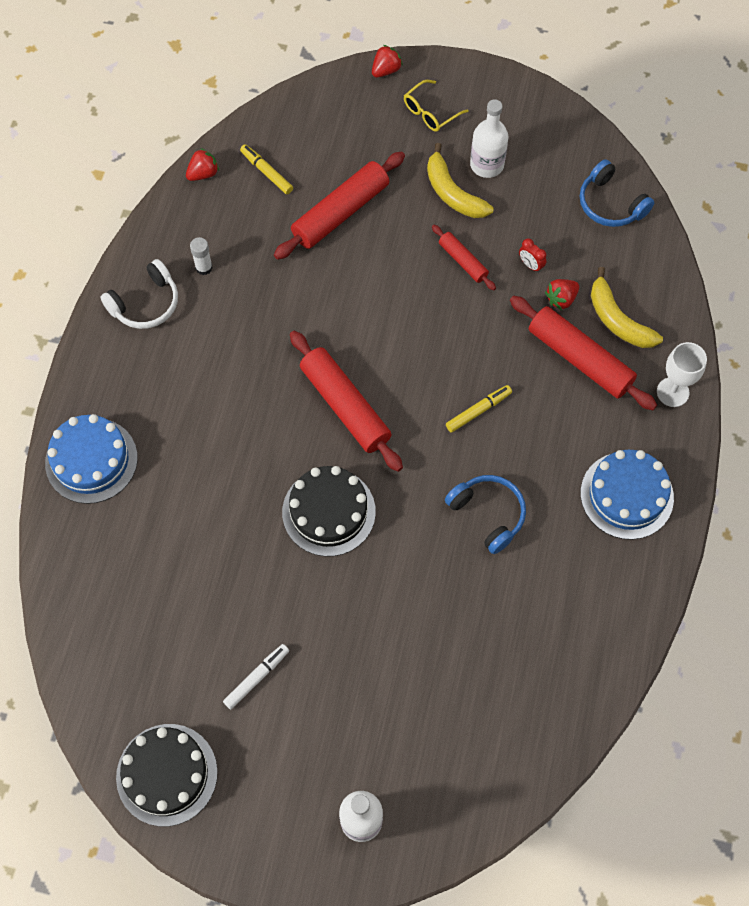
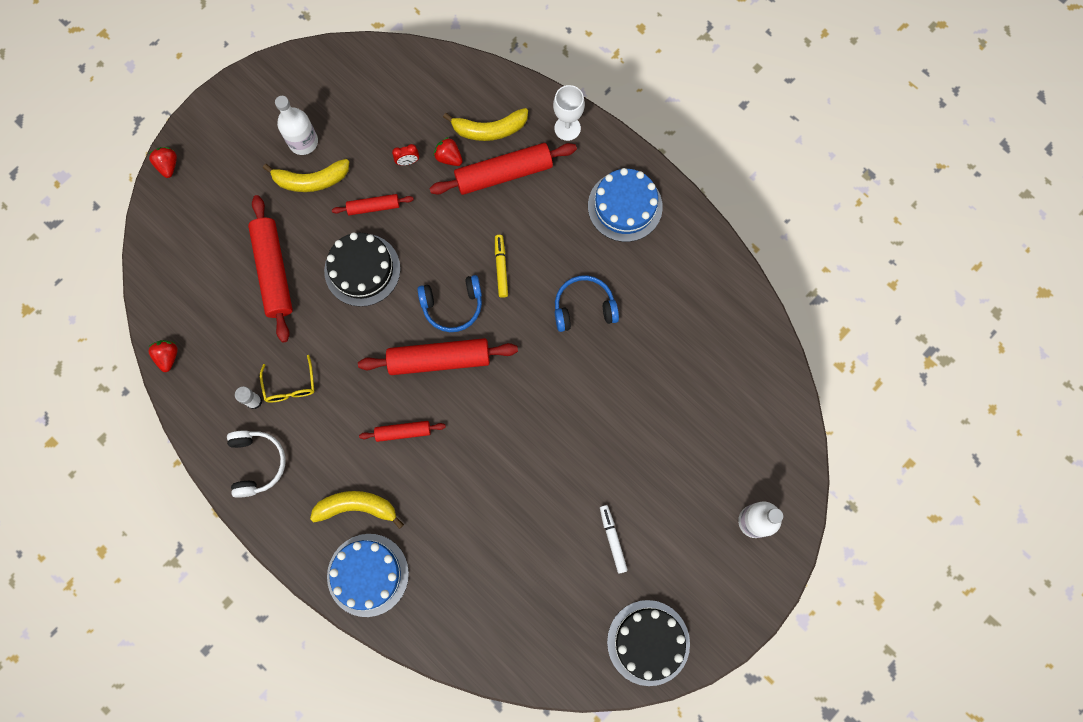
camera: 60 degrees left, 10 degrees up
yellow marker [240,144,293,194] -> none
black cake [282,466,376,556] -> black cake moved to [324,232,401,307]
yellow glasses [404,80,468,132] -> yellow glasses moved to [260,355,314,402]
red strawberry [545,279,579,310] -> red strawberry turned 135 degrees clockwise [433,137,463,166]
blue headphones [580,159,654,227] -> blue headphones moved to [417,275,482,332]
none -> yellow banana [310,491,404,529]
none -> red rolling pin [359,421,446,442]

